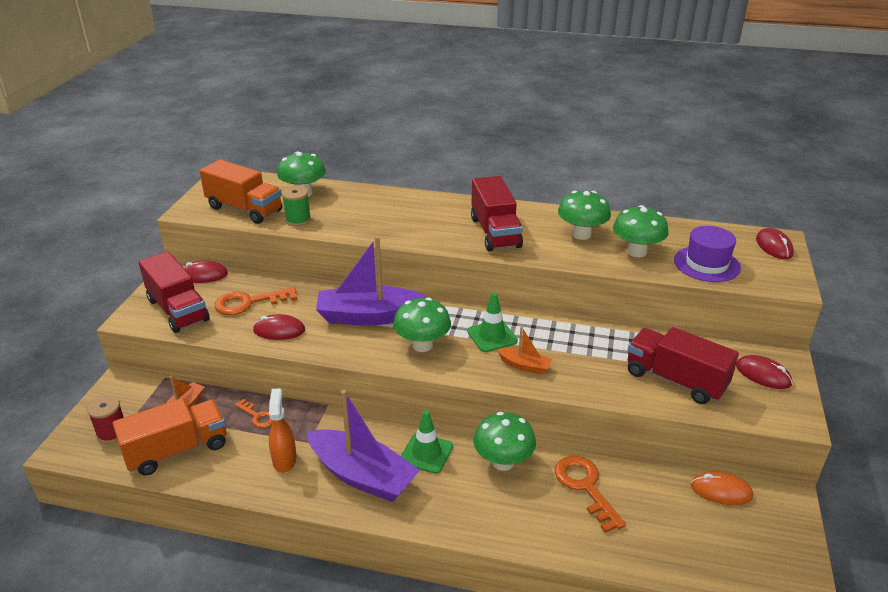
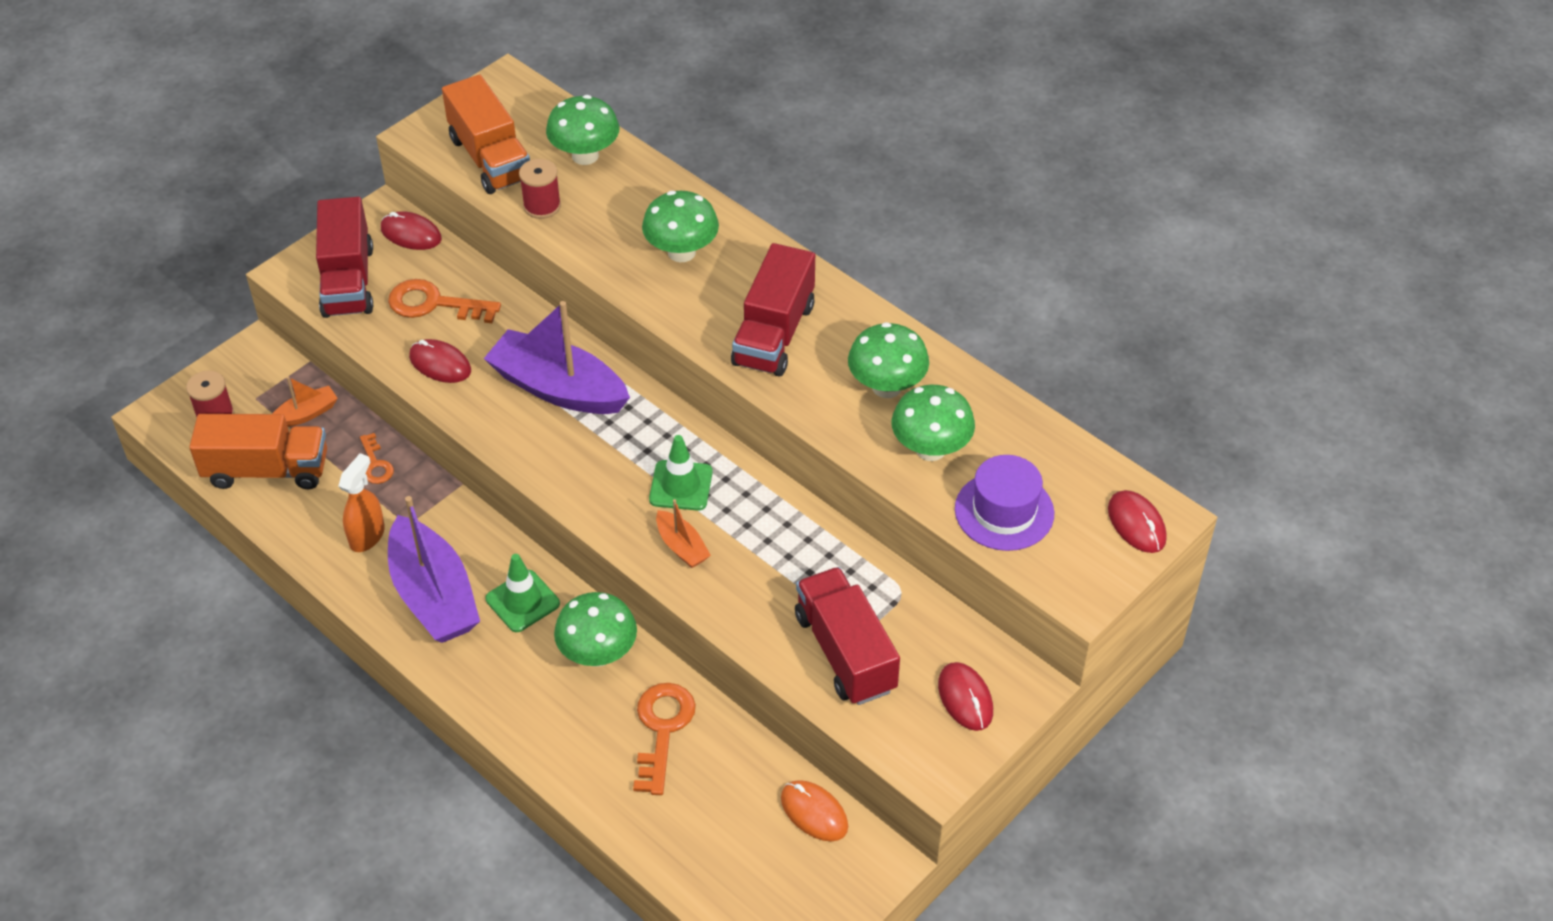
camera: 30 degrees right, 15 degrees up
green spool [282,186,311,226] -> red spool [519,159,561,219]
green mushroom [393,298,451,352] -> green mushroom moved to [642,191,719,262]
red mouse [756,228,794,259] -> red mouse turned 45 degrees counterclockwise [1108,490,1167,553]

